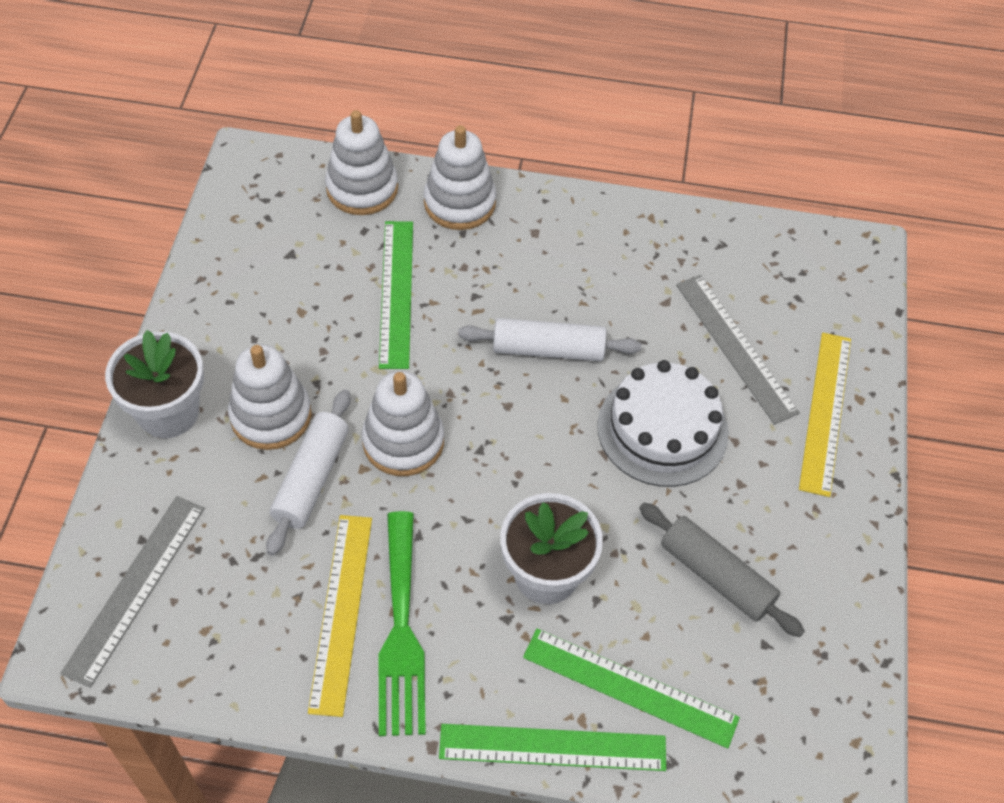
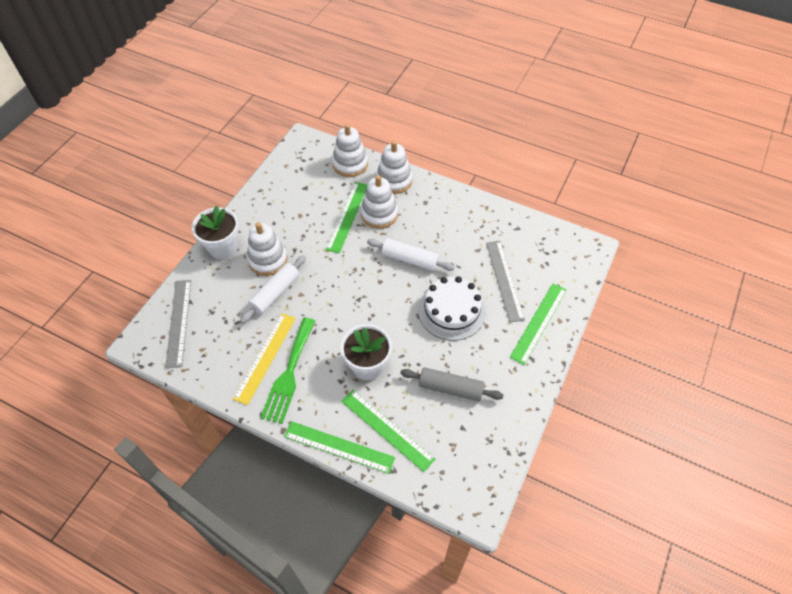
camera: 20 degrees right, 0 degrees up
grey ruler [60,496,205,688] -> grey ruler turned 45 degrees counterclockwise [165,280,191,368]
white stacking toy [362,371,444,476] -> white stacking toy moved to [360,175,398,229]
grey rolling pin [639,503,804,637] -> grey rolling pin turned 45 degrees counterclockwise [400,367,503,401]
yellow ruler [799,332,851,497] -> green ruler [510,283,567,365]

